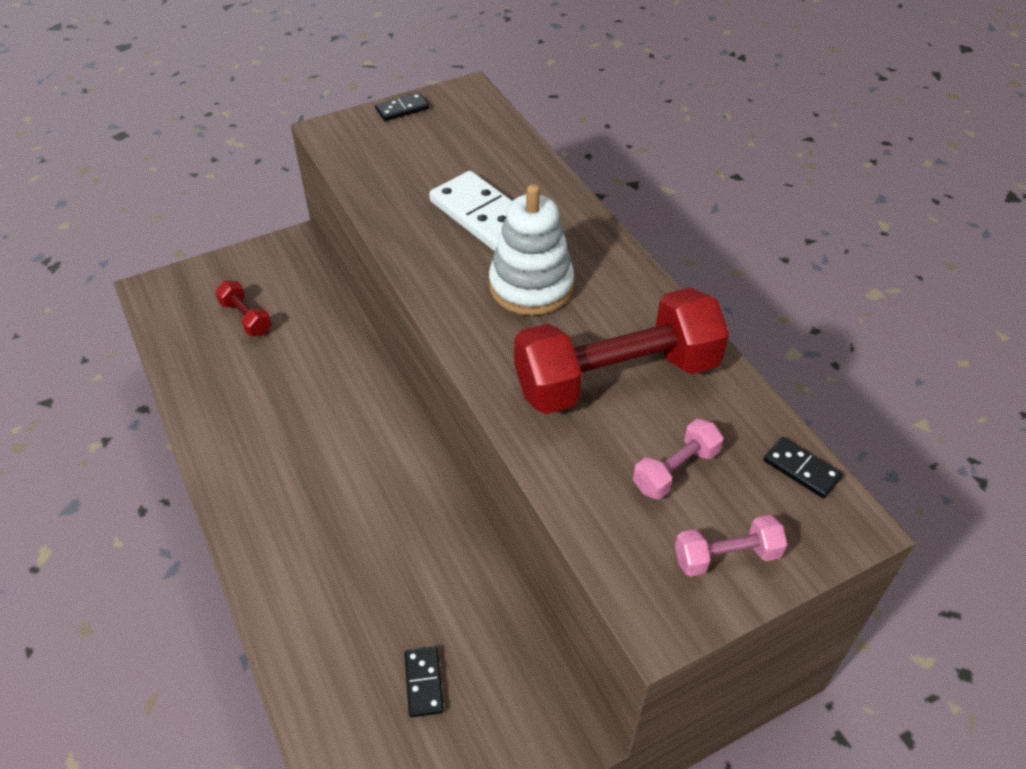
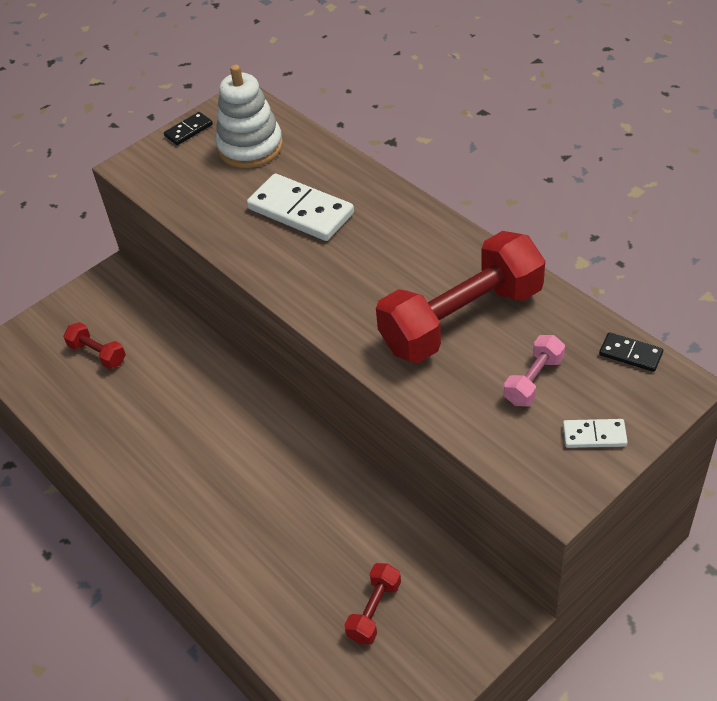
camera: 10 degrees left, 0 degrees up
black domino [404,647,444,717] -> red dumbbell [345,563,401,644]
white stacking toy [489,184,574,316] -> white stacking toy moved to [216,65,283,168]
pink dumbbell [675,515,787,577] -> white domino [563,419,628,448]

